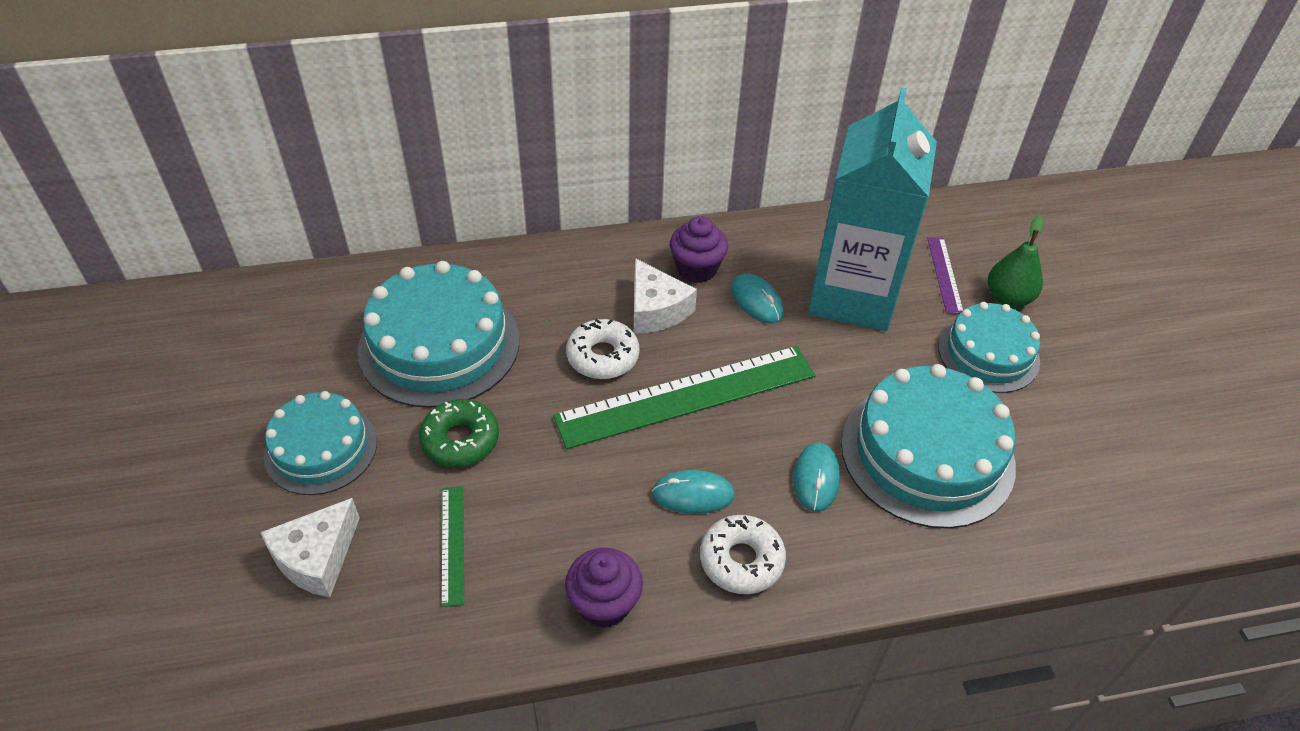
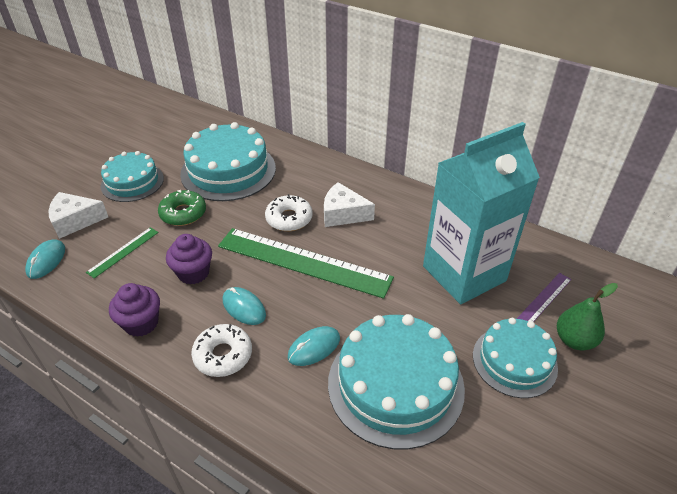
camera: 45 degrees right, 5 degrees down
white cheese [634,258,697,334] -> white cheese turned 90 degrees clockwise [324,182,375,227]
purple cupcake [670,216,728,283] -> purple cupcake moved to [166,234,212,284]
turquoise mouse [731,273,784,323] -> turquoise mouse moved to [25,239,65,279]

